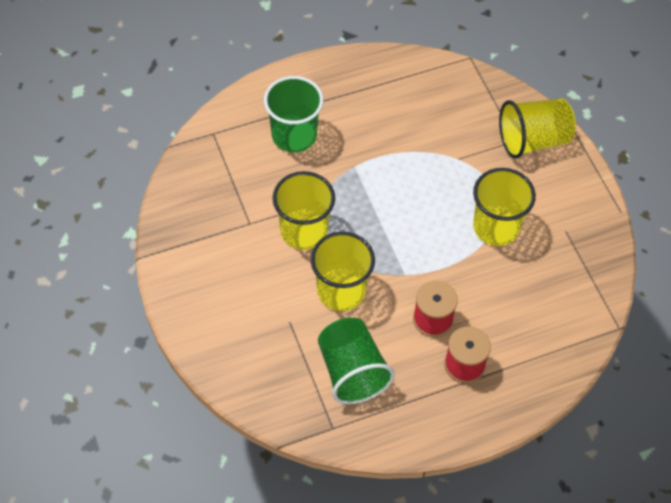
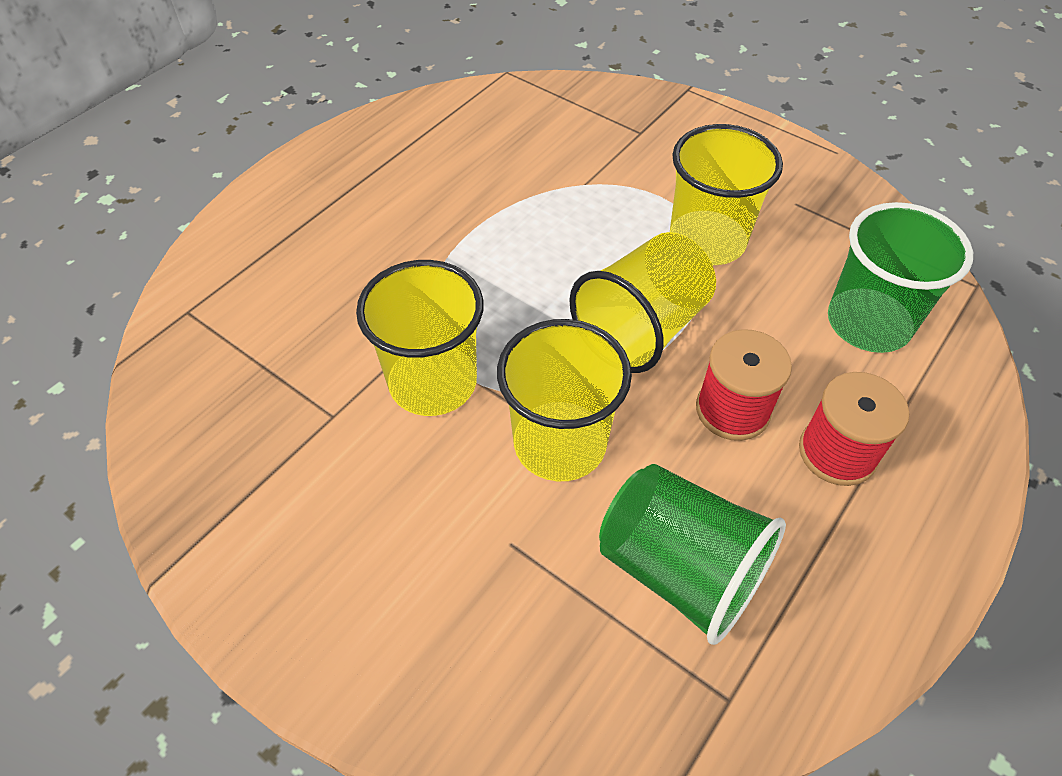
camera: 30 degrees left, 5 degrees down
green cup [264,76,324,153] -> green cup moved to [828,202,973,353]
yellow cup [499,98,576,159] -> yellow cup moved to [569,232,716,373]

